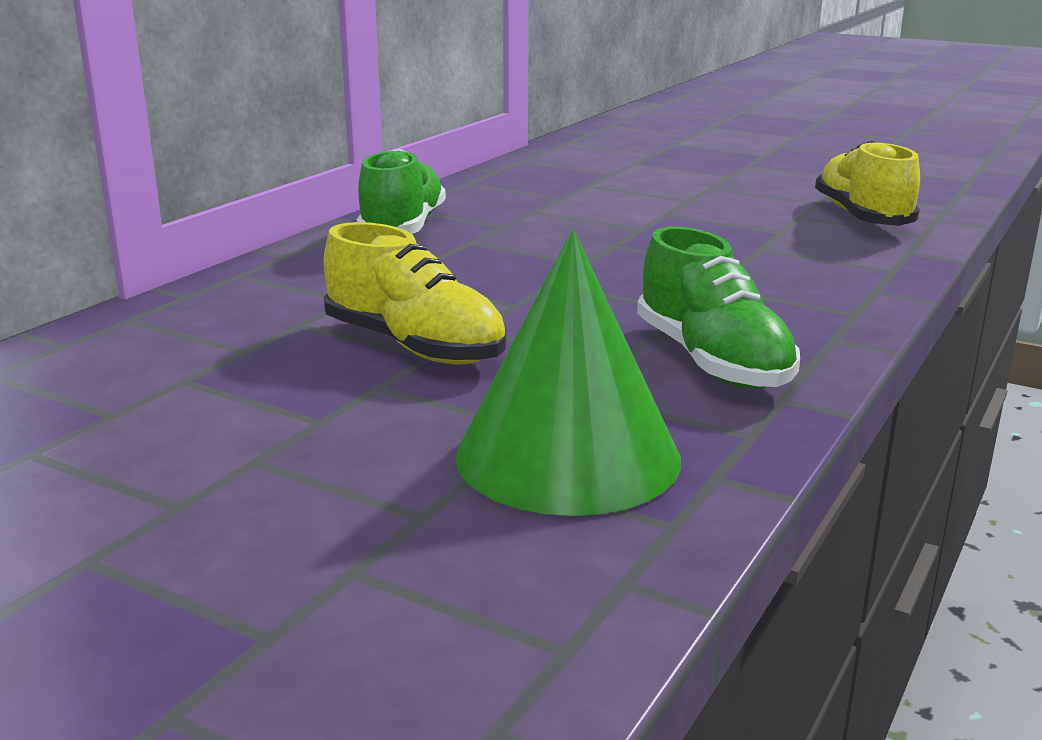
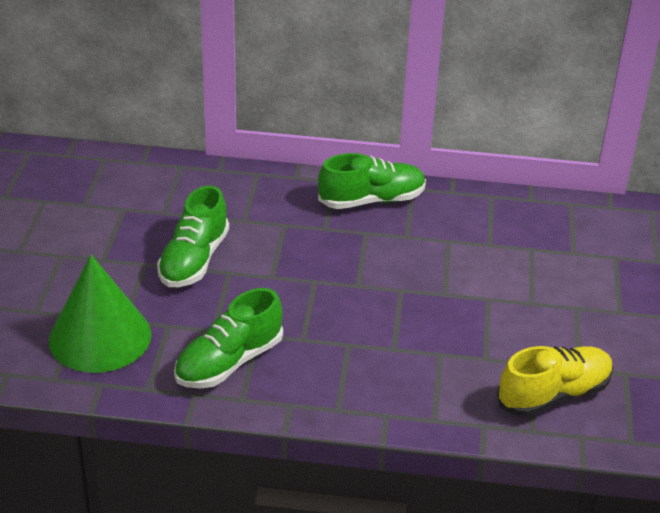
camera: 65 degrees right, 15 degrees up
yellow shoe [323,222,506,365] -> green shoe [157,185,229,287]

